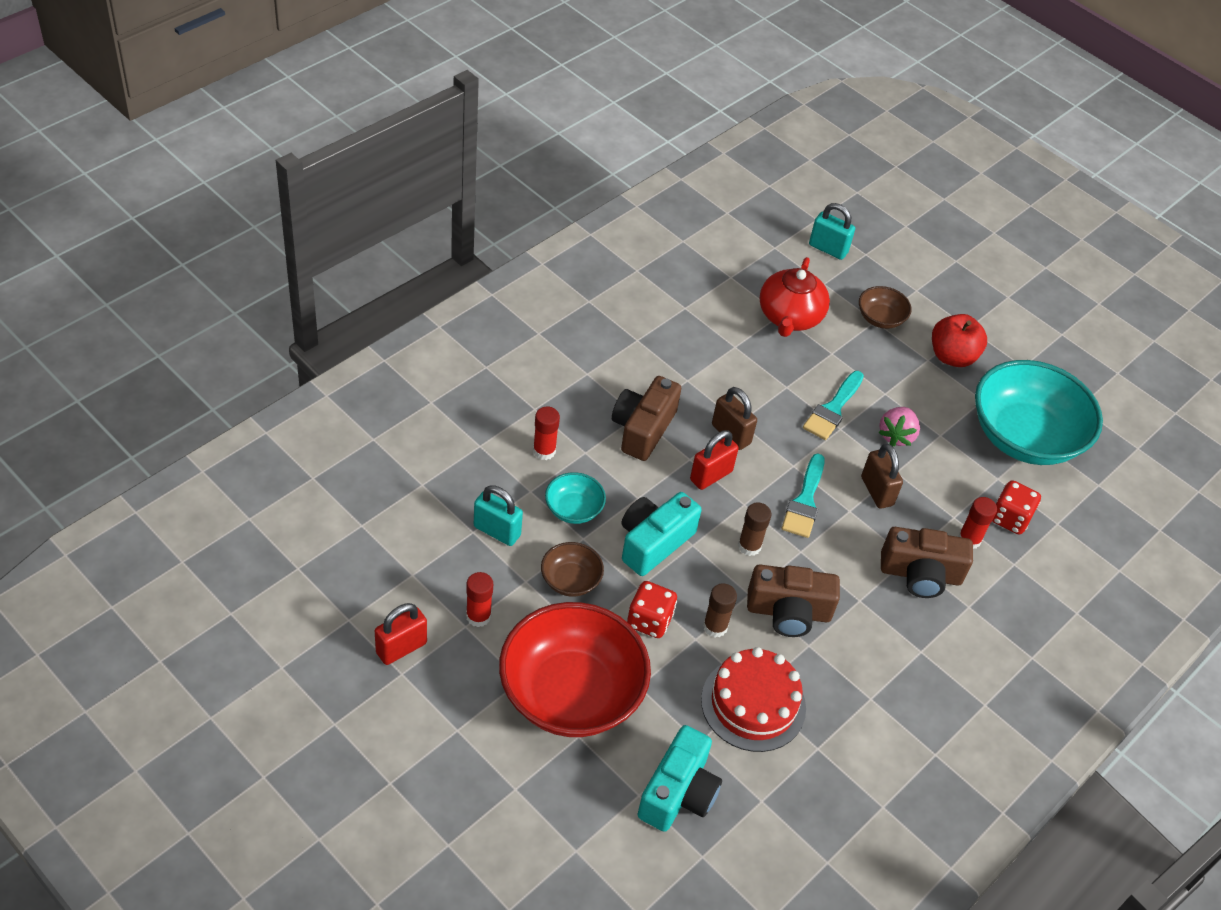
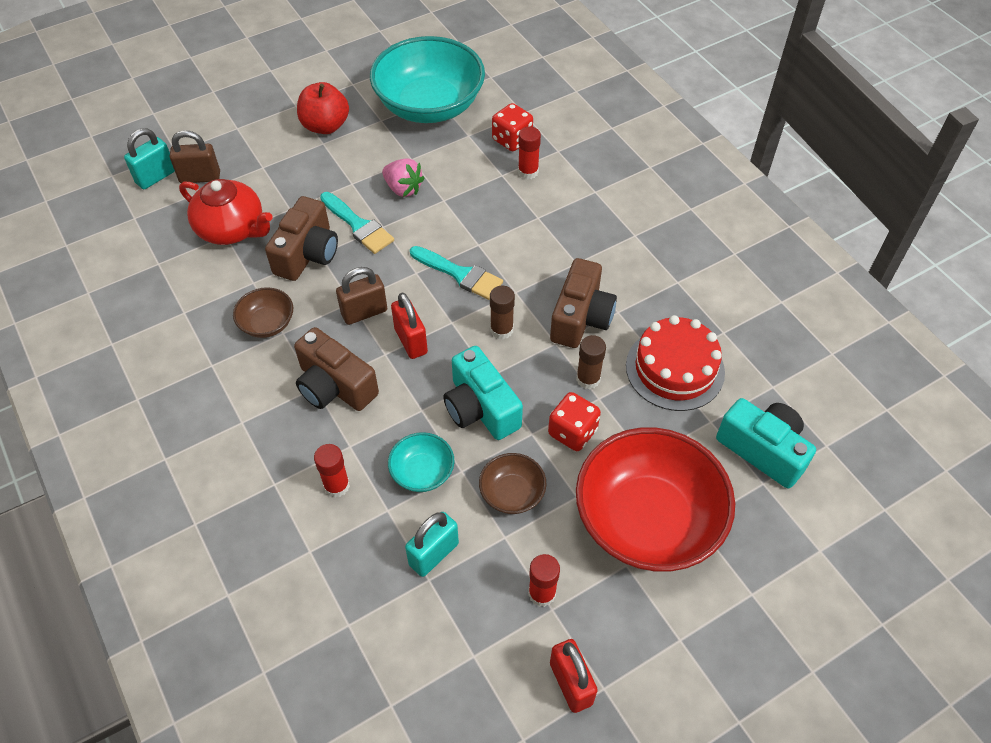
camera: 70 degrees left, 5 degrees up
brown bowl [859,286,912,329] -> brown bowl moved to [233,287,293,338]
brown padlock [861,444,903,509] -> brown padlock moved to [170,130,220,183]
brown camera [881,527,973,598] -> brown camera moved to [265,196,338,281]

